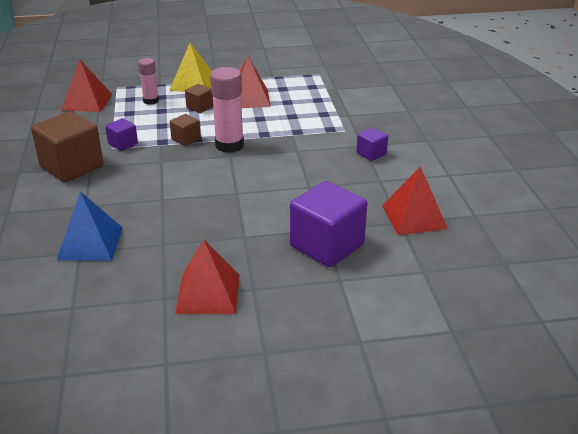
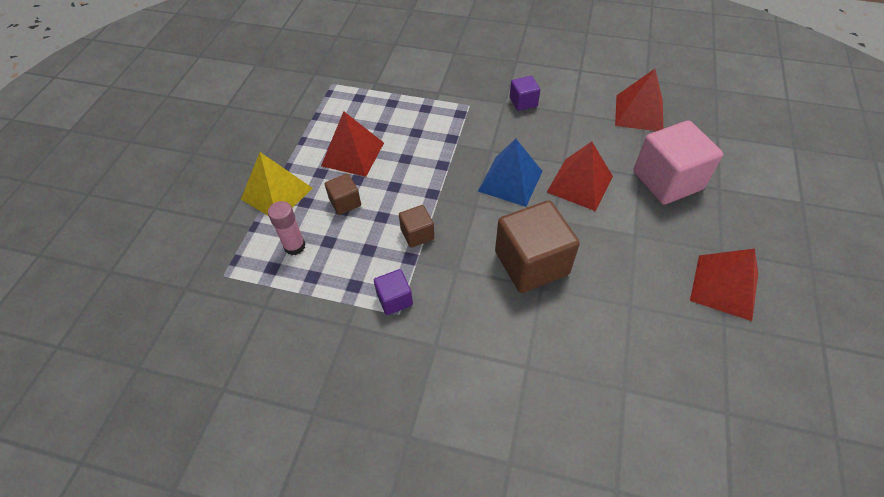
camera: 65 degrees left, 20 degrees up
brown cube [31,111,104,182] -> brown cube moved to [495,200,580,293]
blue pyramid [57,191,123,261] -> blue pyramid moved to [478,138,542,207]
red pyramid [61,59,112,112] -> red pyramid moved to [547,142,613,211]
pink glue stick [210,67,244,153] -> none
purple cube [290,181,367,267] -> pink cube [633,120,723,205]

